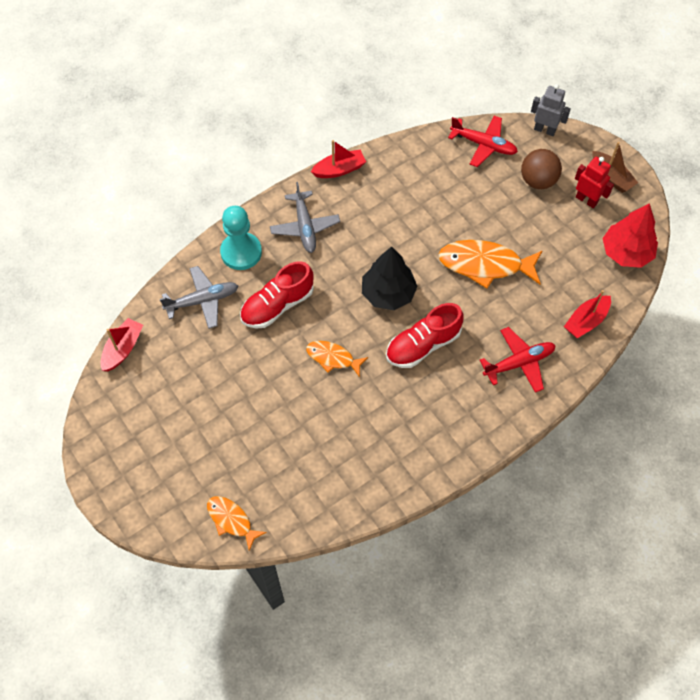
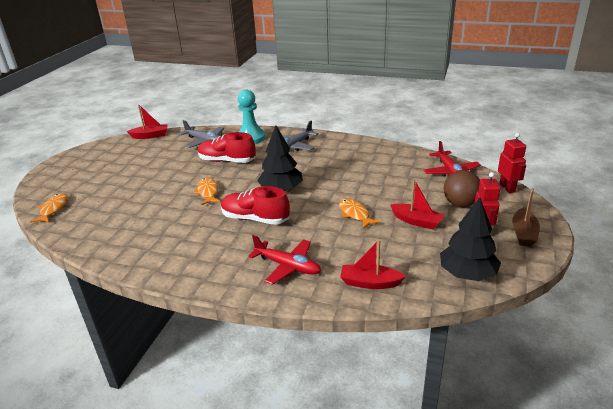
camera: 55 degrees right, 30 degrees down
red boat [311,140,366,178] -> red boat moved to [390,179,444,229]
orange fish [438,240,542,289] -> orange fish [339,198,380,229], size x0.57
grey robot [531,84,571,136] -> red robot [498,133,526,193]
red tree [603,203,658,268] -> black tree [440,198,501,281]

